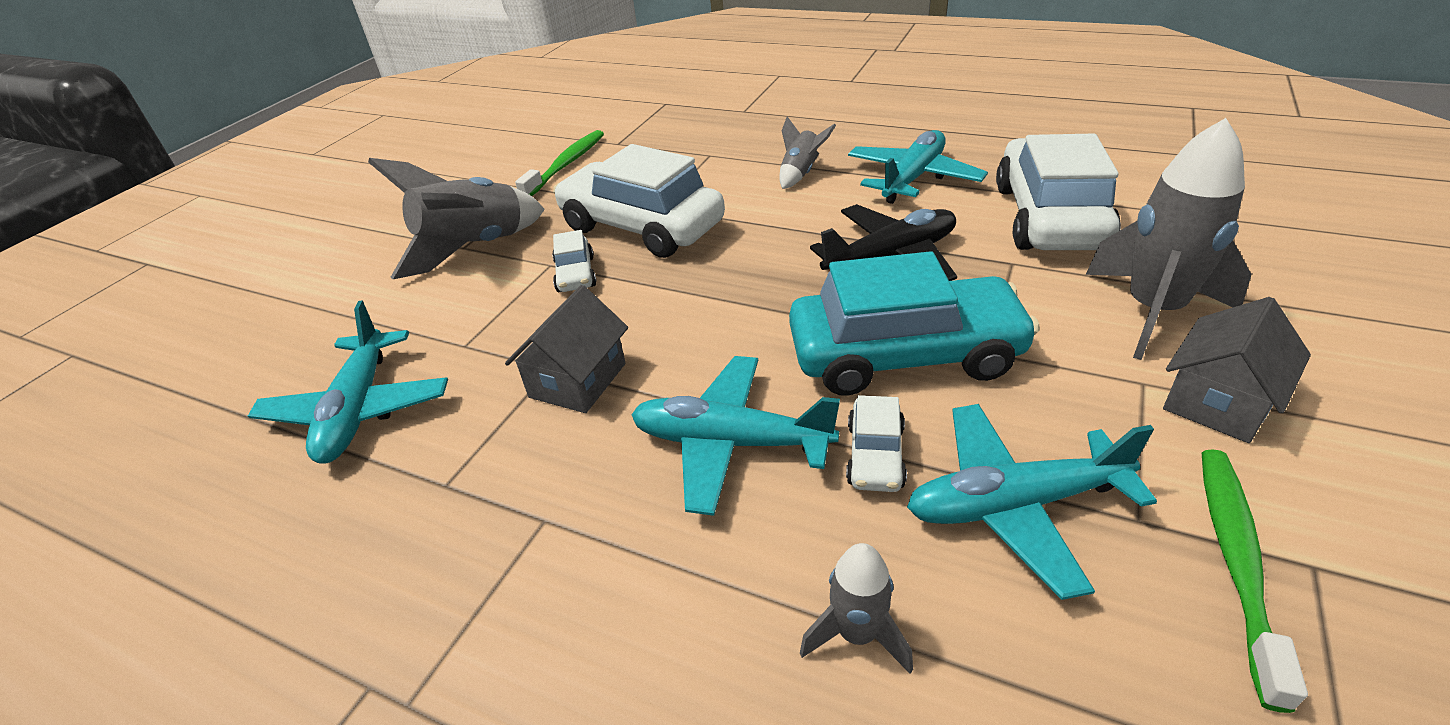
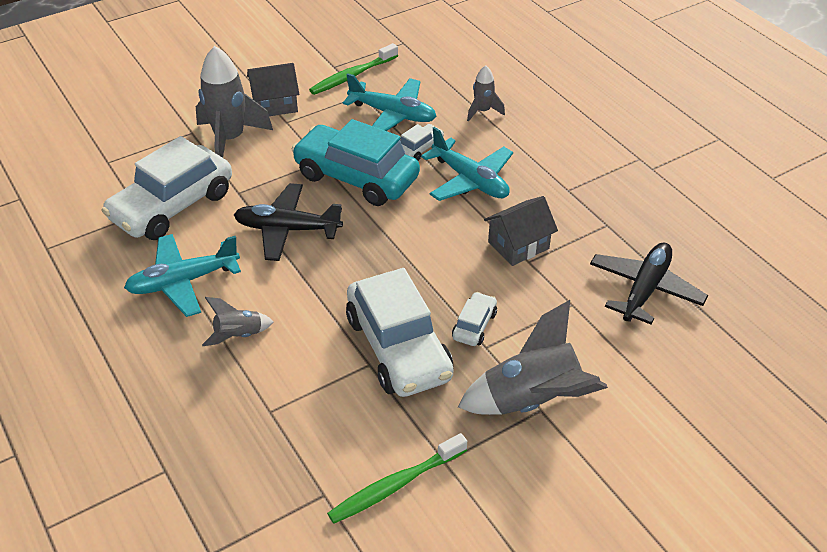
camera: 150 degrees left, 5 degrees up
turquoise plane [248,300,448,464] -> black plane [590,242,708,324]

